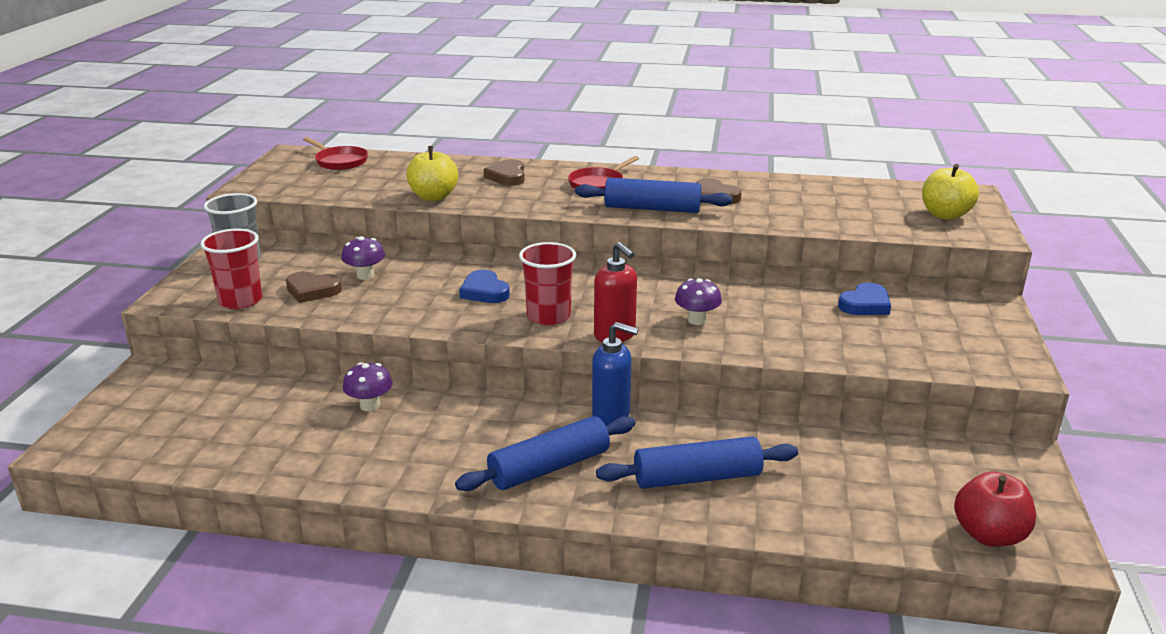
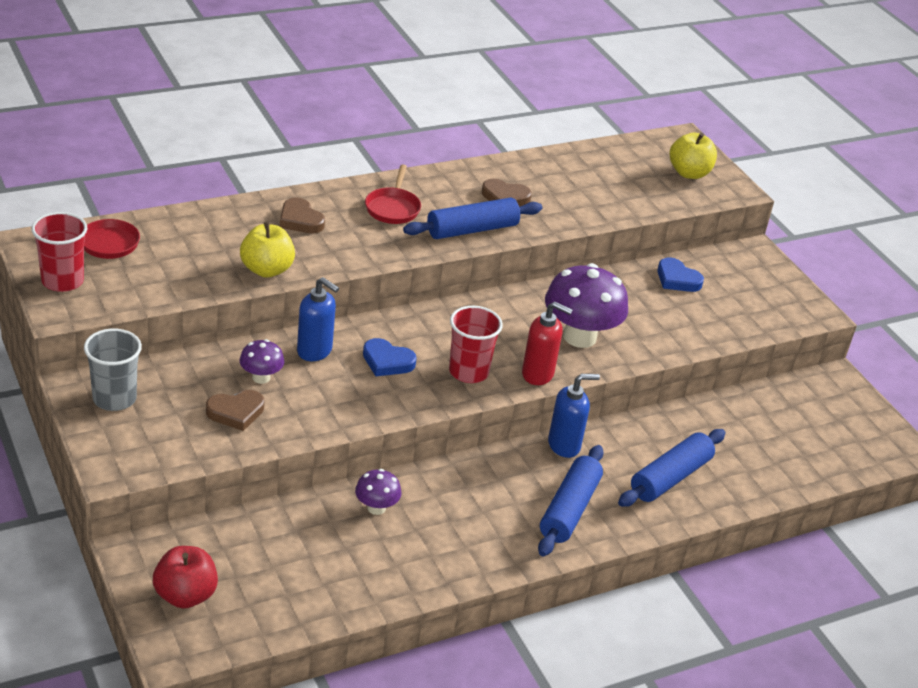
camera: 40 degrees left, 10 degrees up
red cup [200,229,262,309] -> red cup moved to [31,212,87,292]
purple mushroom [675,278,722,325] -> purple mushroom [545,263,628,348], size x2.01
blue heart [838,283,891,315] -> blue heart turned 120 degrees clockwise [657,257,704,292]
red apple [954,471,1036,547] -> red apple moved to [153,546,218,609]
none -> blue soap dispenser [297,277,339,361]

